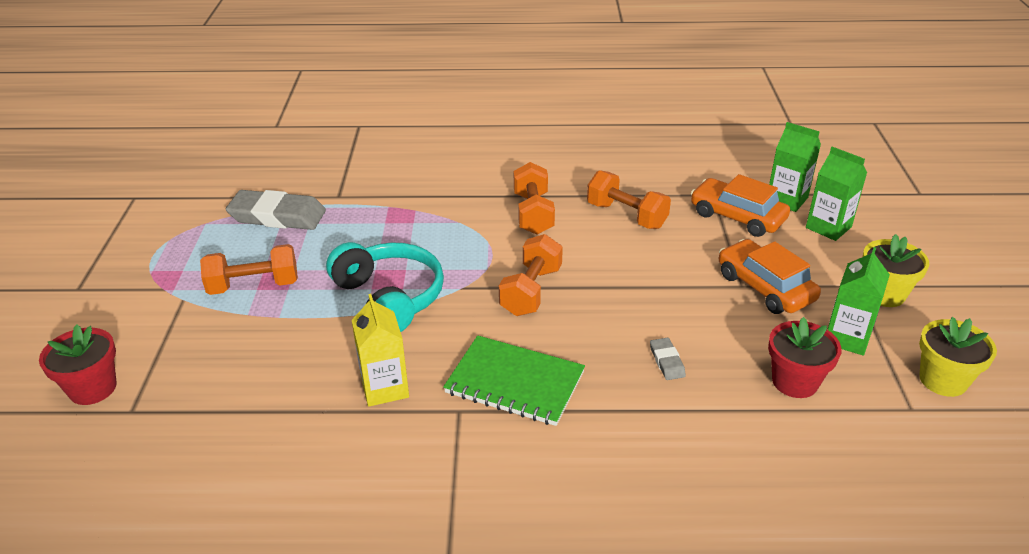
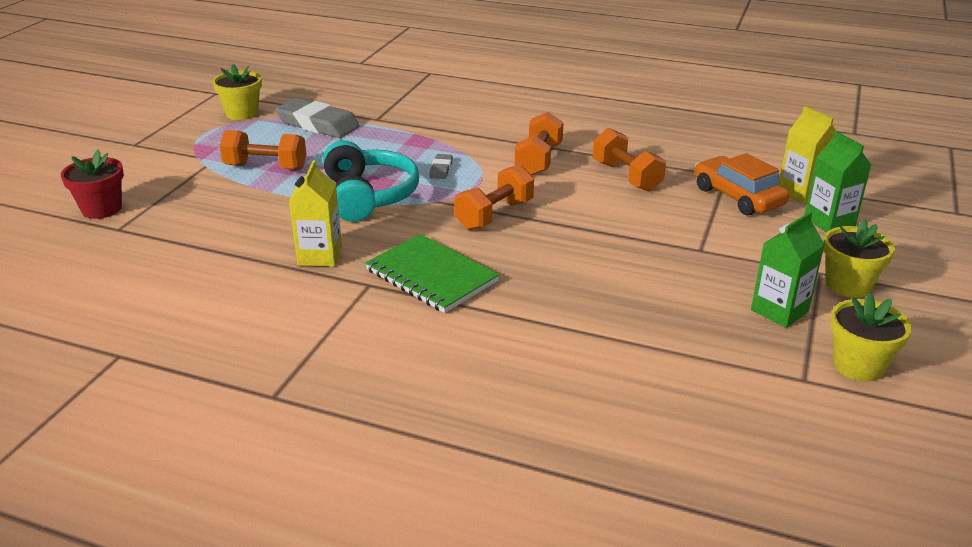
camera: 20 degrees right, 5 degrees down
grey eraser [650,338,686,380] -> grey eraser moved to [429,154,453,179]
orange car [719,239,821,314] -> none
red flower pot [768,317,842,398] -> none
green carton [769,122,821,212] -> yellow carton [779,106,836,204]
none -> yellow flower pot [212,64,262,120]

